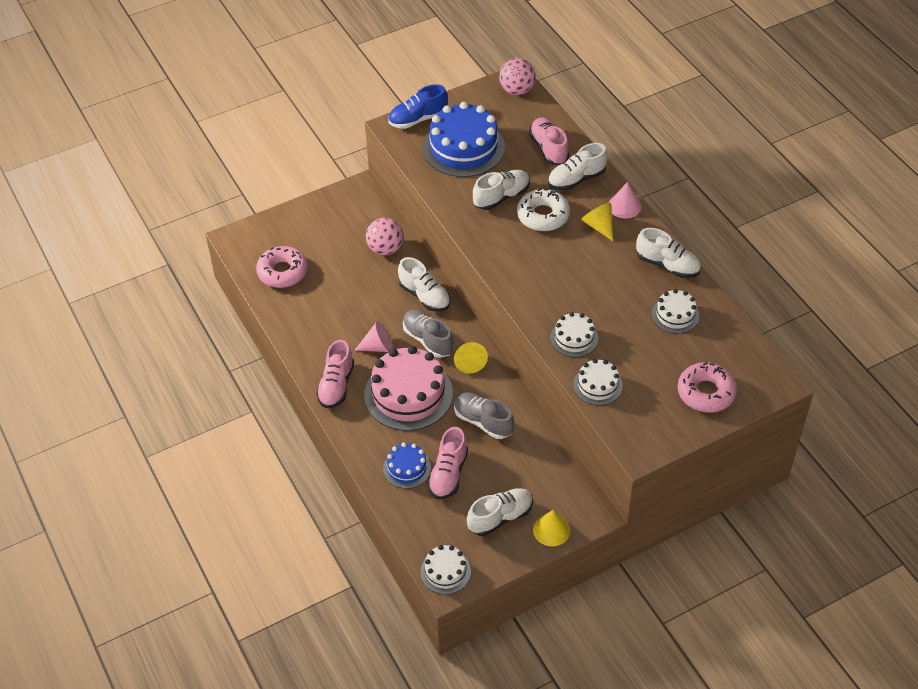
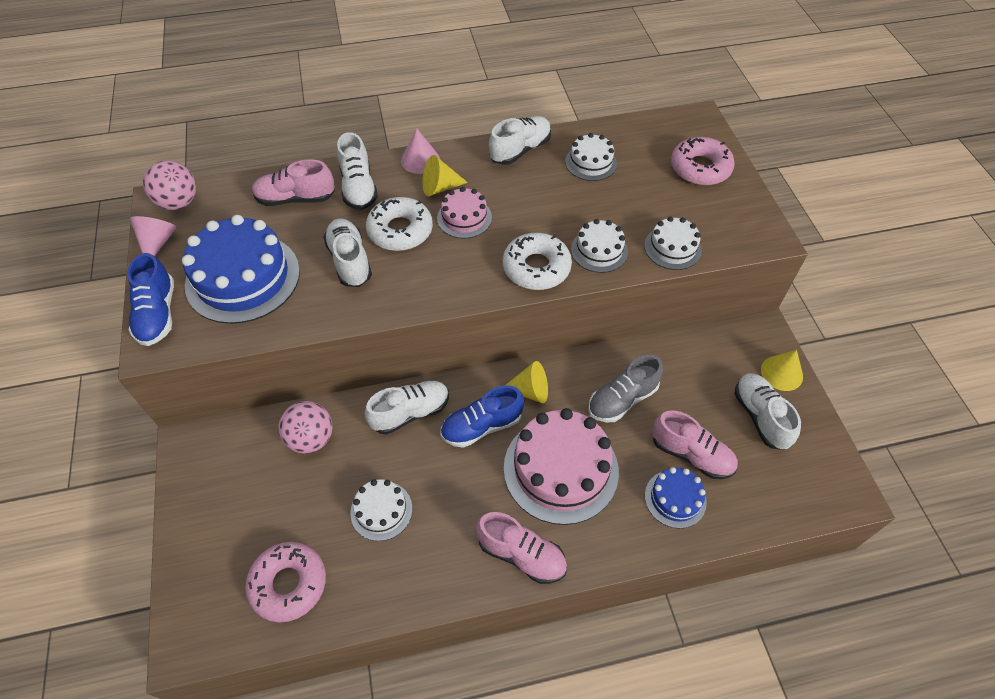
camera: 75 degrees left, 5 degrees up
pink cone [354,321,393,352] -> pink cone moved to [130,216,177,256]
grey shoe [403,310,454,358] -> blue shoe [440,385,524,448]
white cake [420,545,471,594] -> white cake moved to [350,479,412,541]
none -> pink cake [437,187,492,239]
none -> white donut [503,233,572,290]

